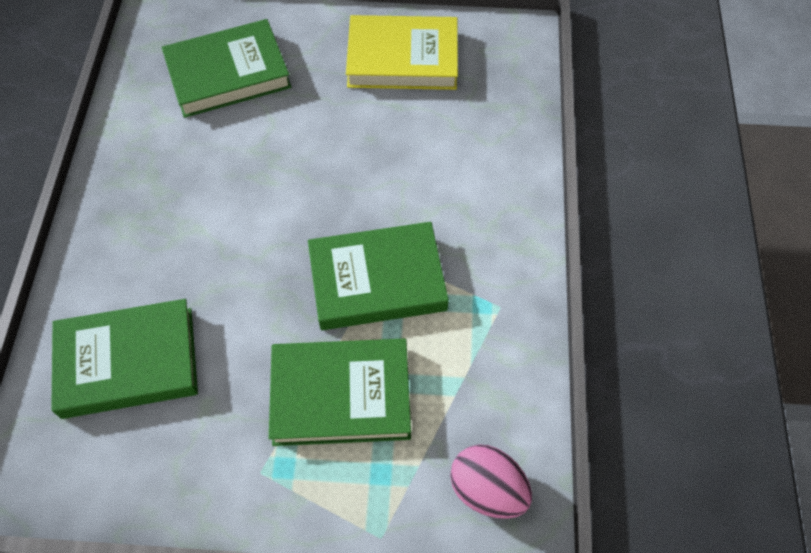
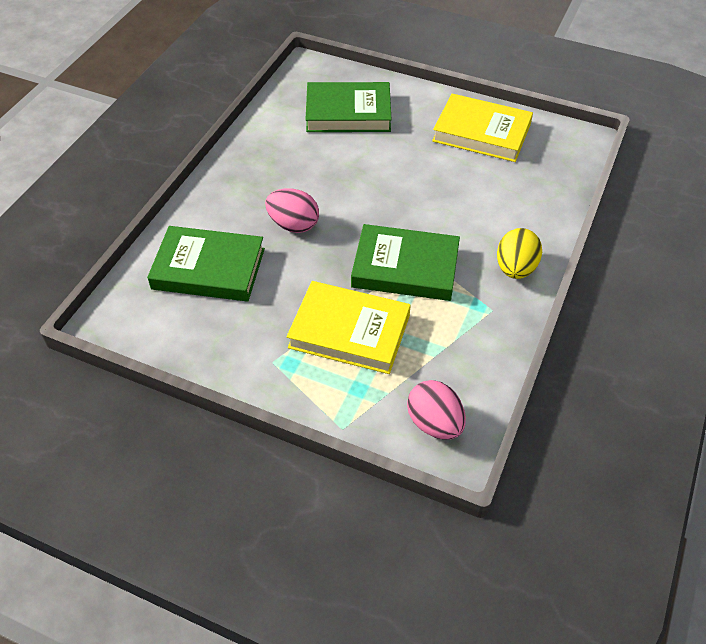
camera: 20 degrees right, 10 degrees down
green book [269,339,411,446] -> yellow book [286,281,411,374]
none -> pink egg [265,188,319,233]
none -> yellow egg [497,228,542,279]

